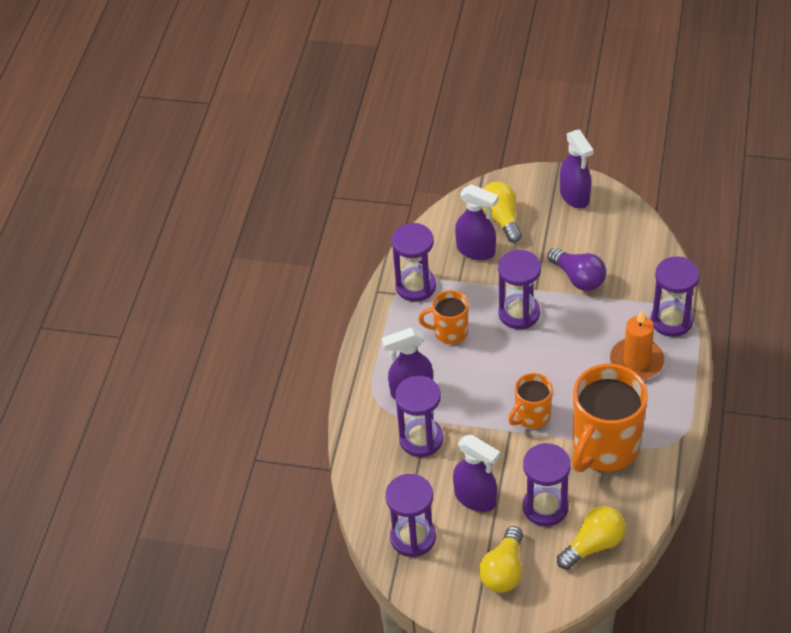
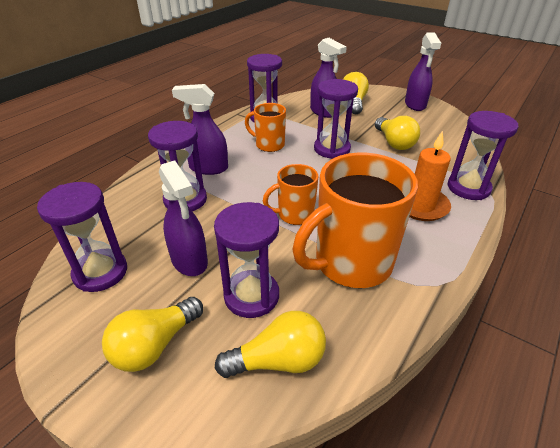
camera: 20 degrees right, 10 degrees down
purple light bulb [548,248,606,291] -> yellow light bulb [375,116,420,150]

